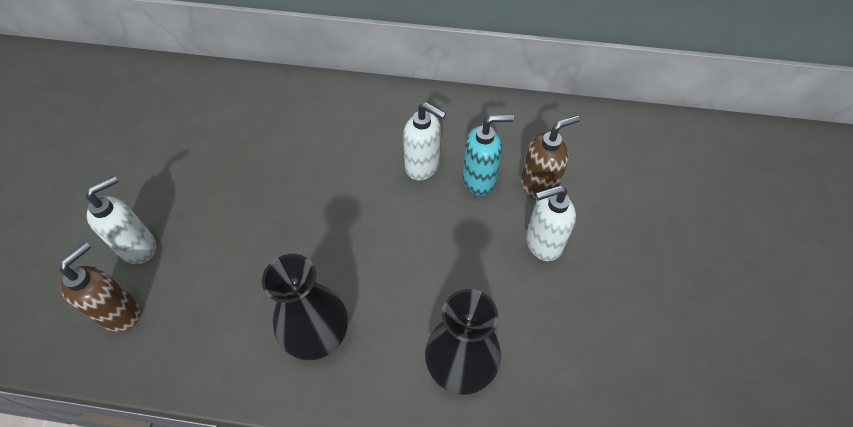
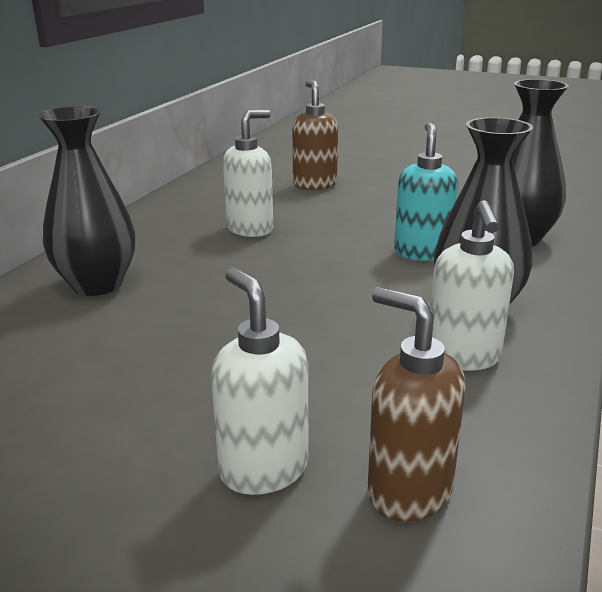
camera: 75 degrees left, 30 degrees down
turquoise soap dispenser [462,115,514,196] -> turquoise soap dispenser moved to [394,122,458,261]
white soap dispenser [526,185,576,261] -> white soap dispenser moved to [430,200,514,371]
none -> black vase [38,106,135,296]

